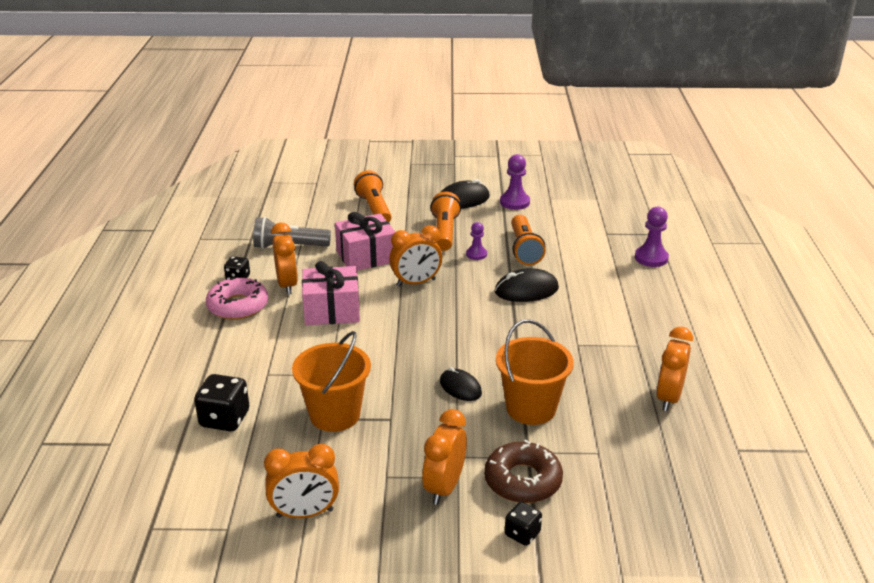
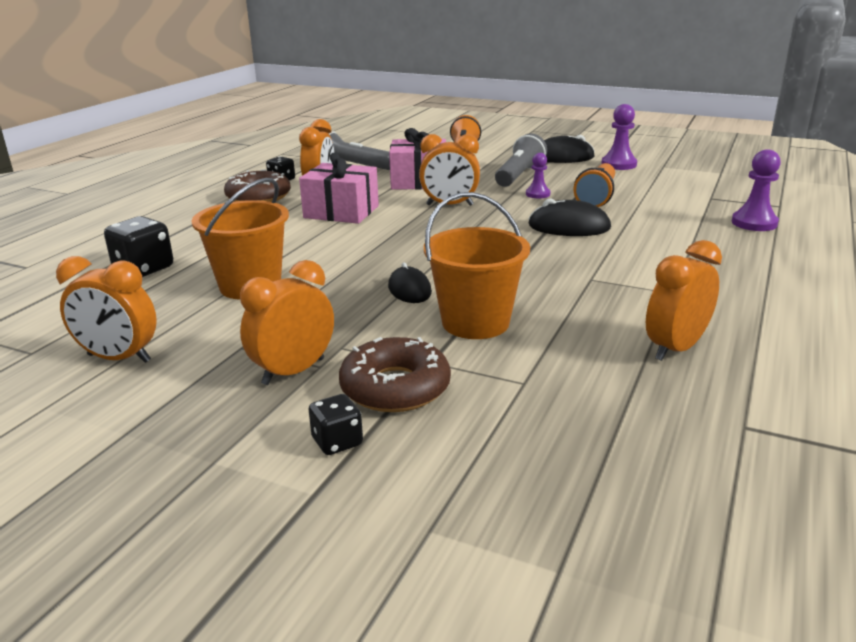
camera: 25 degrees right, 5 degrees down
pink donut [206,277,268,320] -> brown donut [224,169,291,202]
orange flashlight [430,191,461,251] -> grey flashlight [495,133,547,187]

